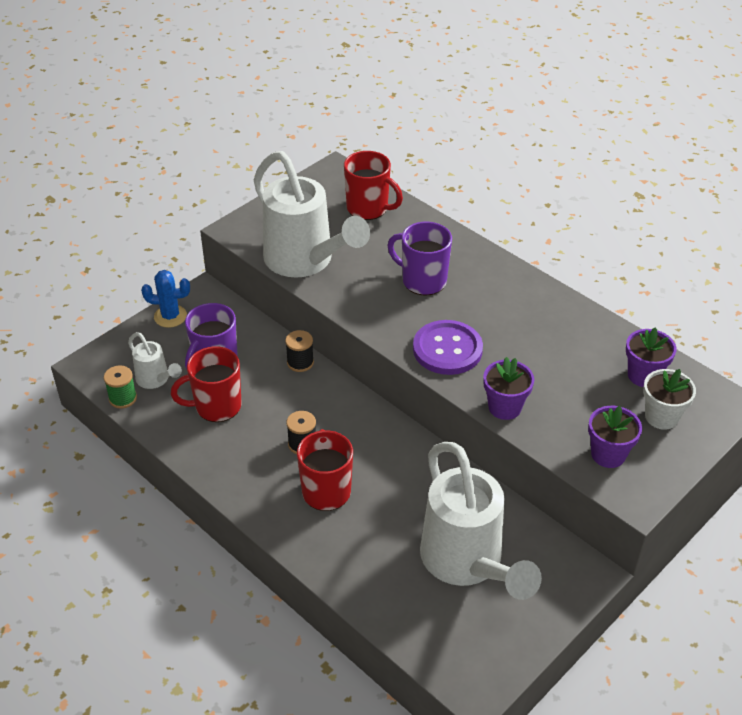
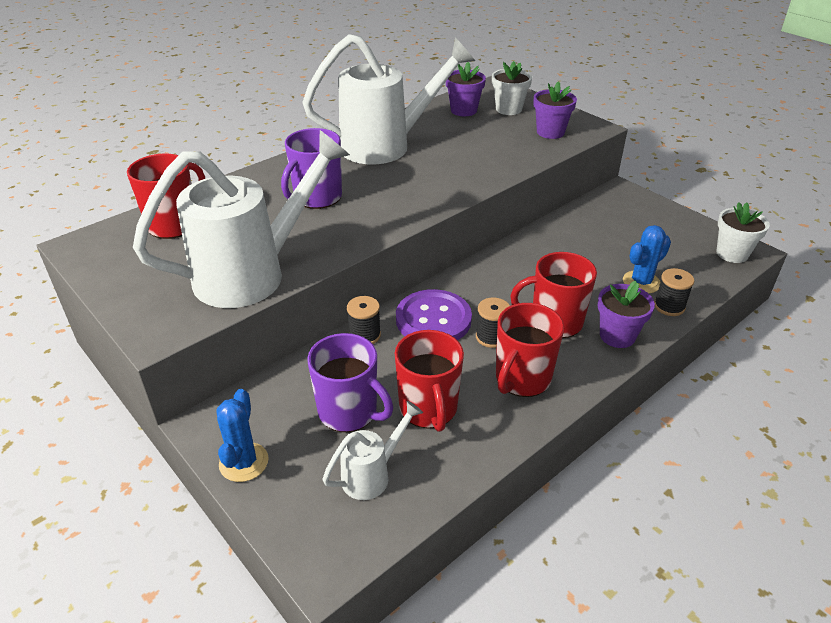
camera: 85 degrees left, 5 degrees down
green spool [104,365,137,409] -> none
purple button [413,320,483,375] -> purple button moved to [396,289,472,340]
white watering can [420,442,542,600] -> white watering can moved to [302,34,475,164]
purple flower pot [483,357,534,420] -> purple flower pot moved to [598,280,655,348]
none -> red mug [496,303,564,397]
none -> blue cactus [623,225,671,294]
none -> black spool [654,268,694,316]
none -> white flower pot [716,202,770,263]

